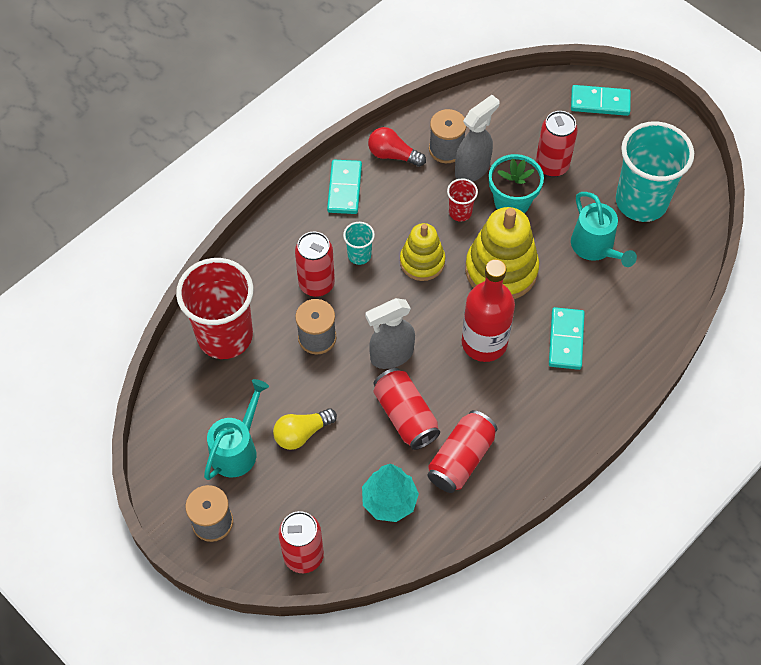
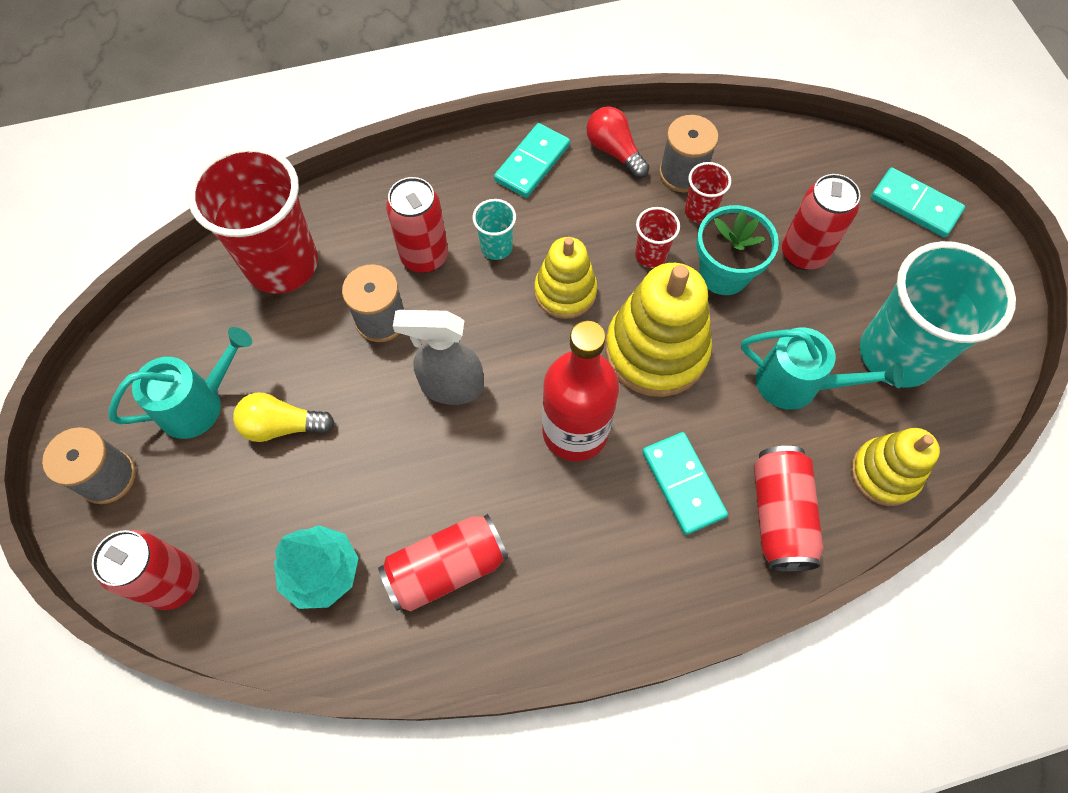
camera: 30 degrees right, 5 degrees up
red can [374,368,440,450] -> red can moved to [754,446,823,572]
grey spray bottle [455,95,500,182] -> red cup [685,162,731,223]
turquoise domino [549,307,585,370] -> turquoise domino turned 60 degrees counterclockwise [642,432,728,535]
turquoise watering can [571,192,637,267] -> turquoise watering can turned 75 degrees counterclockwise [741,327,903,410]
none -> yellow stacking toy [851,428,940,506]

